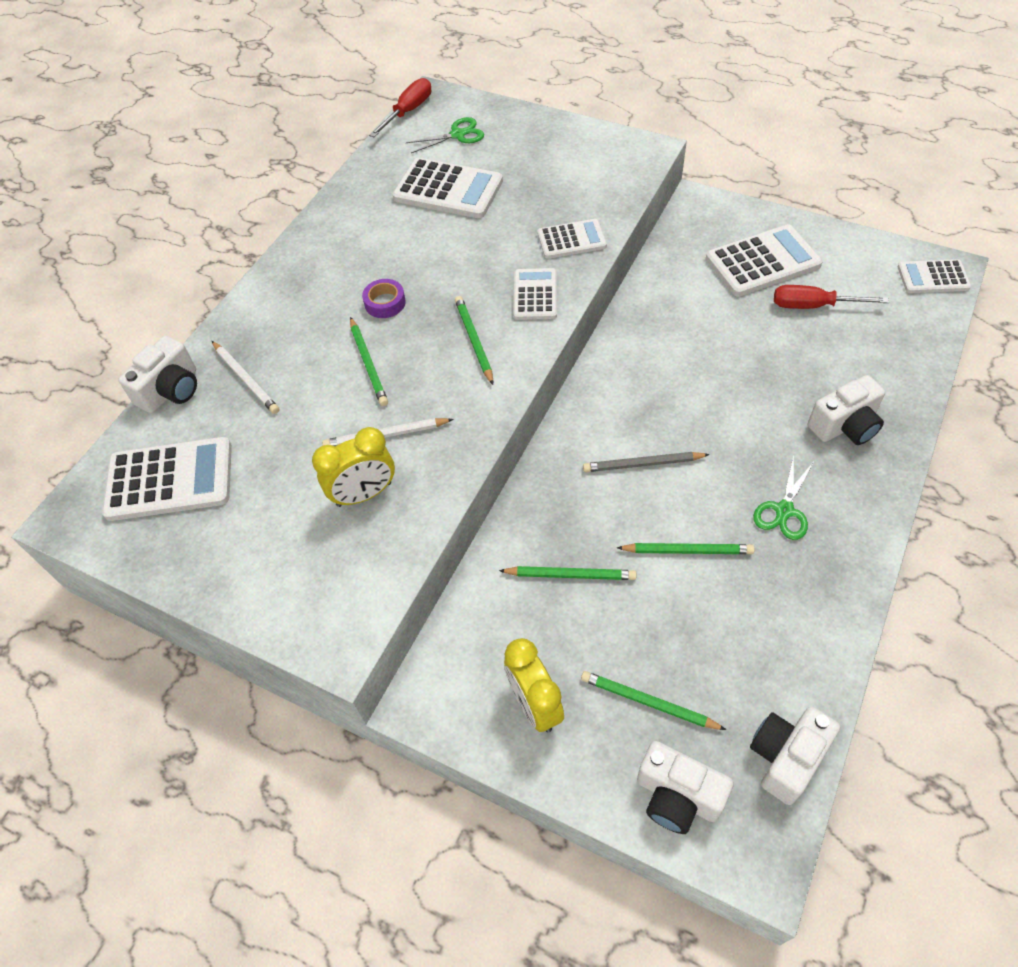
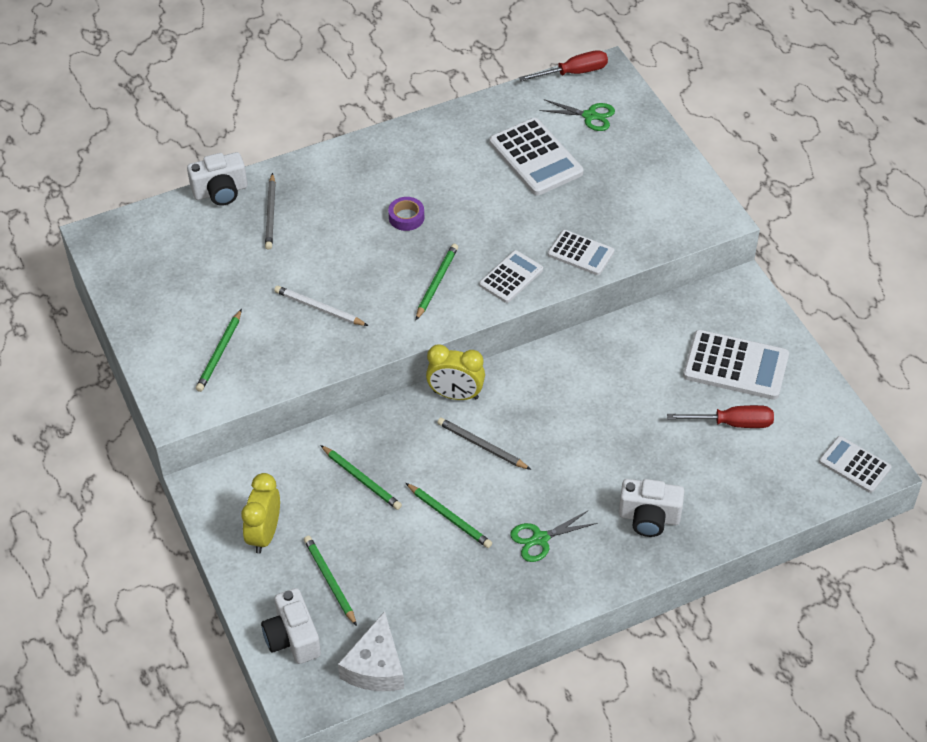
camera: 35 degrees right, 5 degrees down
white calculator [102,437,232,521] -> none
white pencil [212,341,279,414] -> grey pencil [265,173,276,250]
yellow clock [312,427,395,507] -> yellow clock moved to [426,344,485,400]
green pencil [350,317,388,406] -> green pencil moved to [196,309,242,392]
white camera [750,707,840,805] -> white cheese [338,611,404,691]
red screwdriver [774,285,889,309] -> red screwdriver turned 135 degrees clockwise [667,405,774,428]

